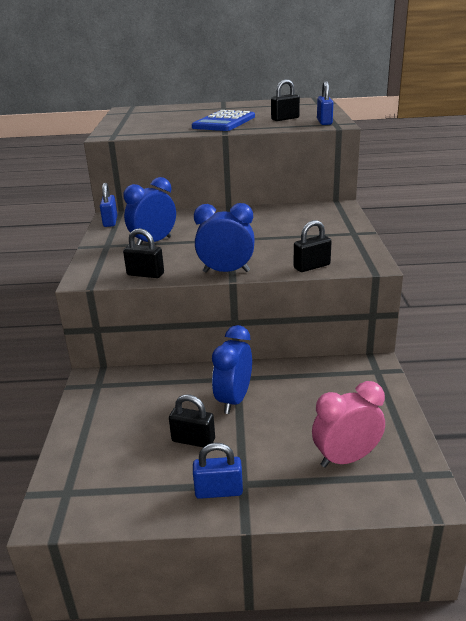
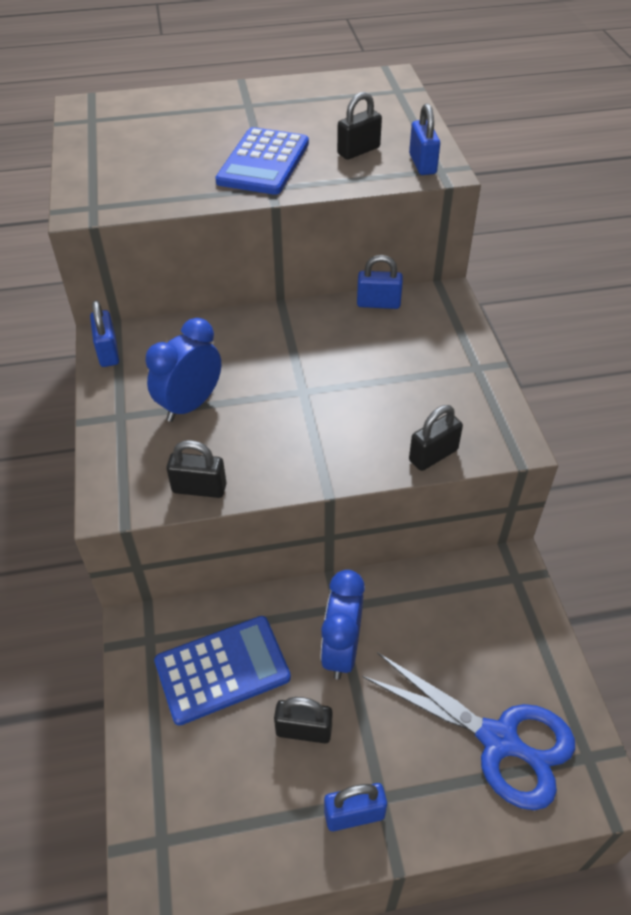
camera: 10 degrees left, 20 degrees up
blue clock [194,203,255,273] -> none
pink clock [312,381,385,468] -> blue scissors [362,652,575,810]
none -> blue calculator [154,616,291,726]
none -> blue padlock [357,255,403,309]

